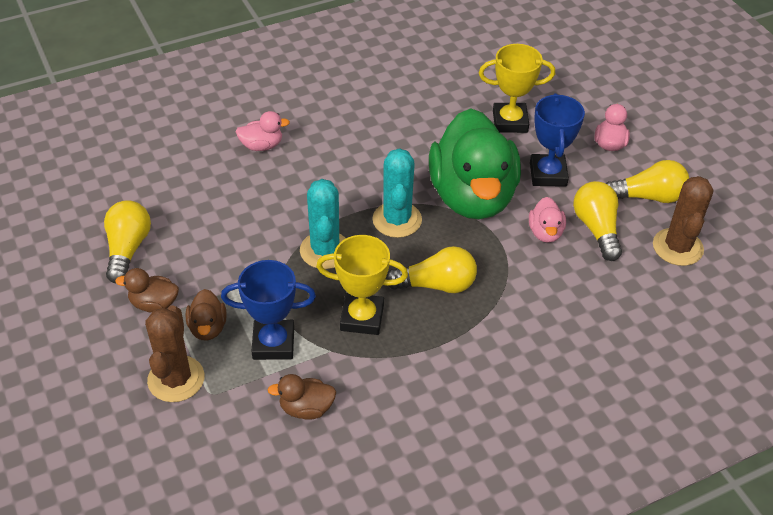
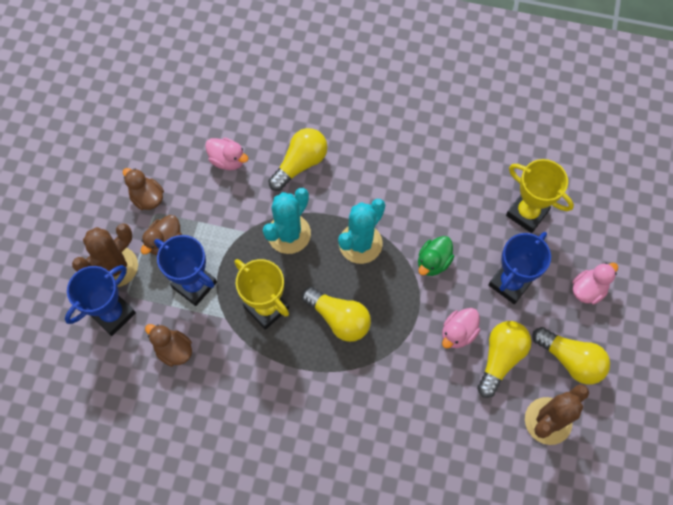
camera: 40 degrees right, 20 degrees up
yellow light bulb [104,200,151,284] -> yellow light bulb moved to [268,128,327,191]
pink duck [236,111,290,151] -> pink duck moved to [205,138,249,170]
green duck [429,108,521,219] -> green duck [418,236,454,276], size x0.40
none -> blue trophy [65,265,136,336]

